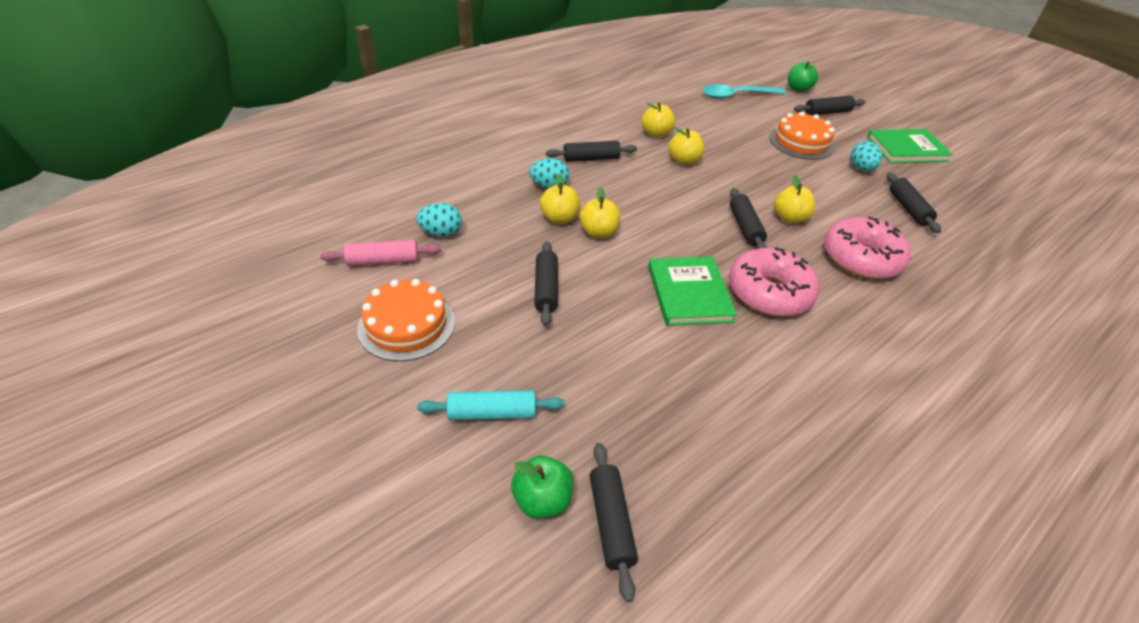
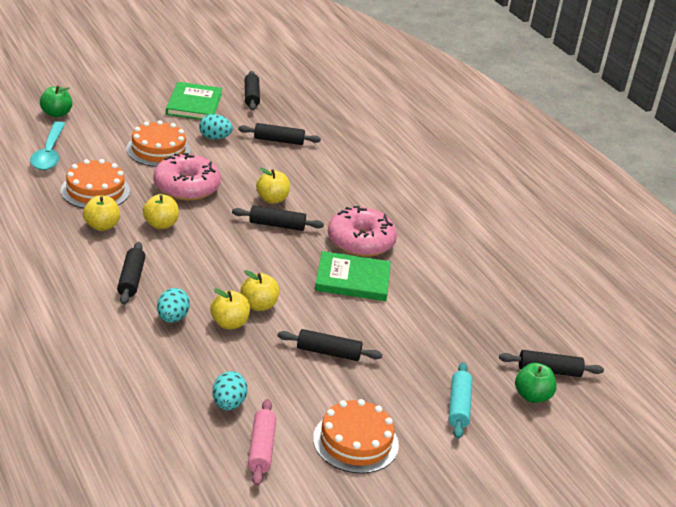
camera: 80 degrees left, 10 degrees down
black rolling pin [794,96,865,115] -> black rolling pin moved to [245,71,260,110]
pink donut [824,217,911,279] -> pink donut moved to [153,153,221,201]
none -> orange cake [61,159,130,209]

